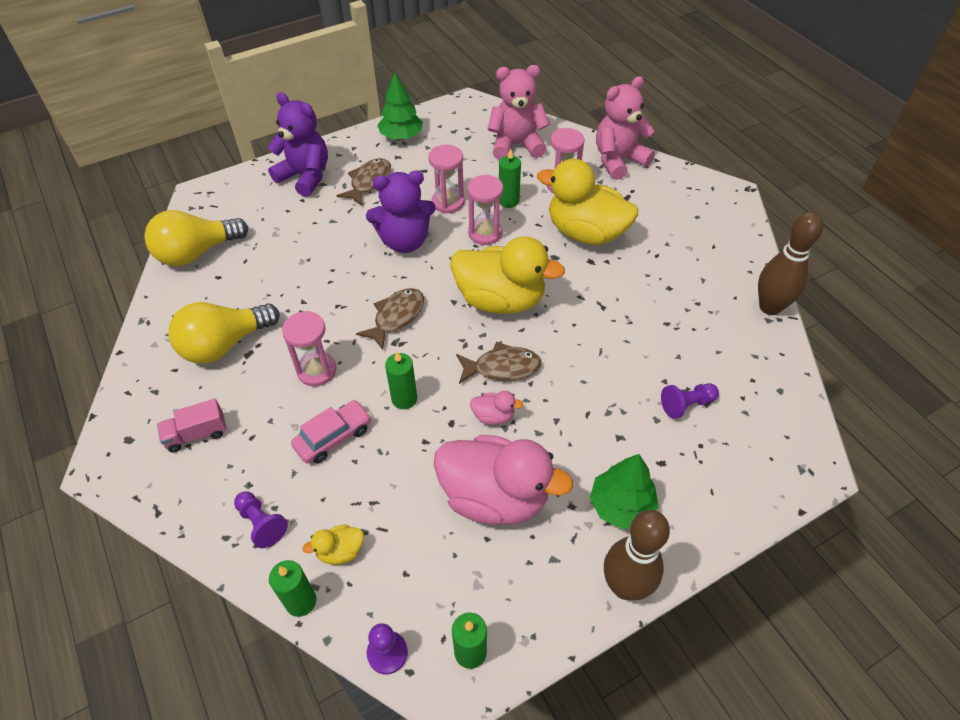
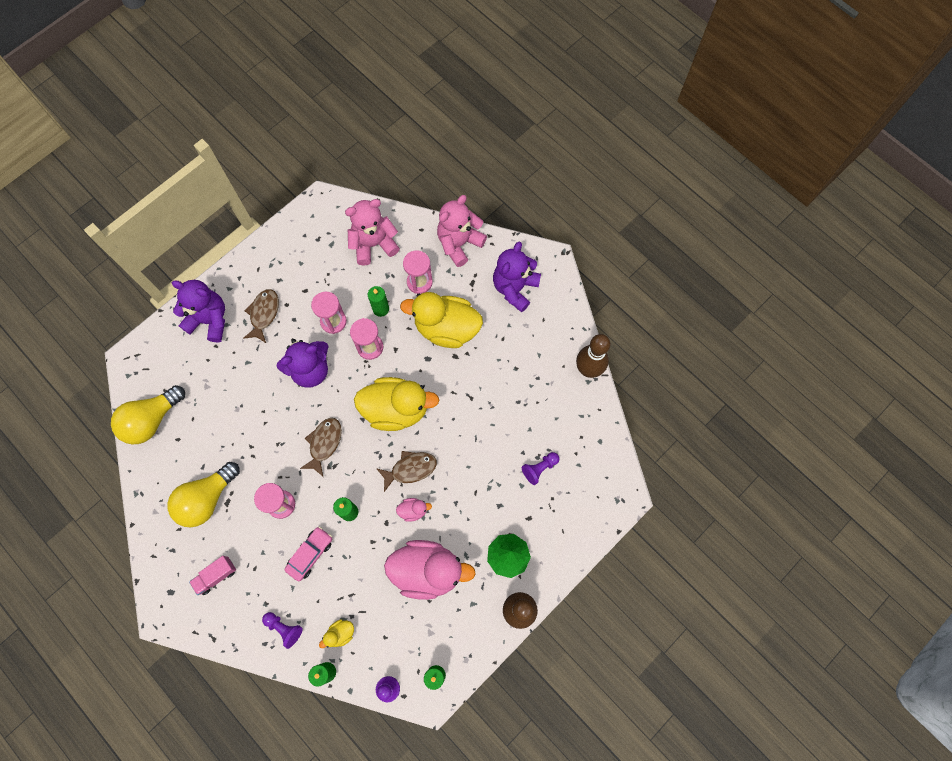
camera: 15 degrees left, 20 degrees up
green tree [378,72,423,139] -> none
none -> purple teddy bear [493,241,541,313]

